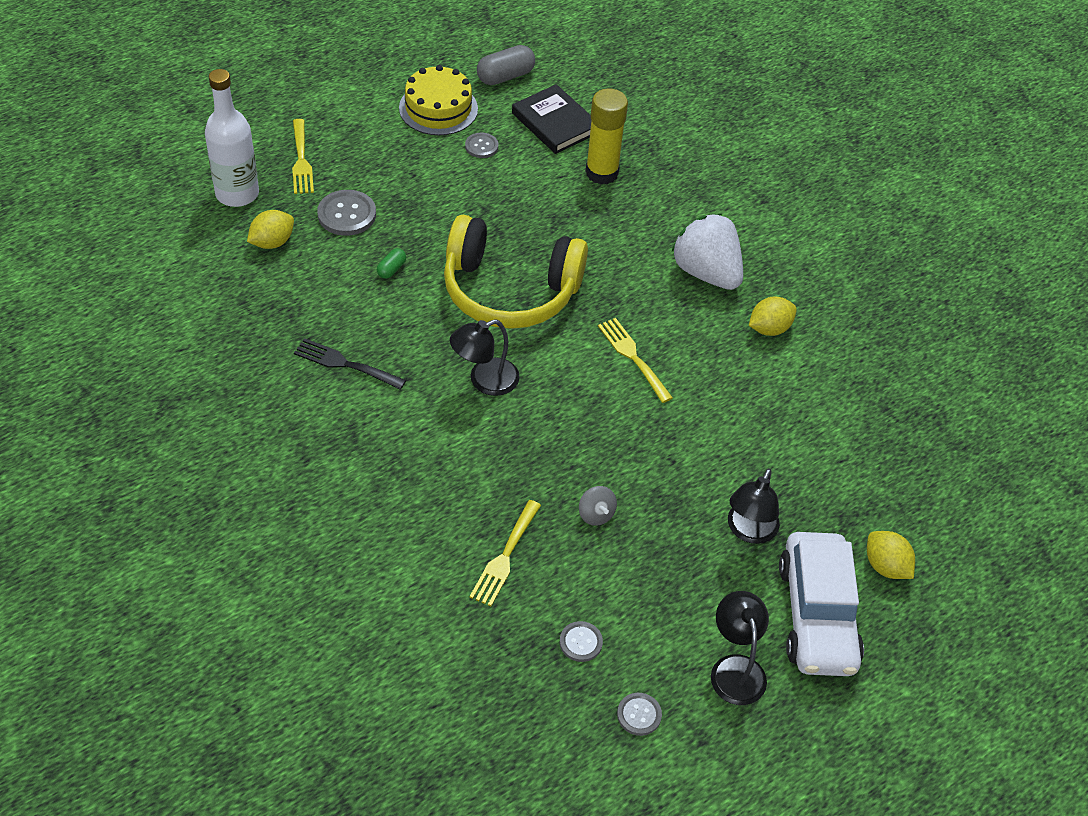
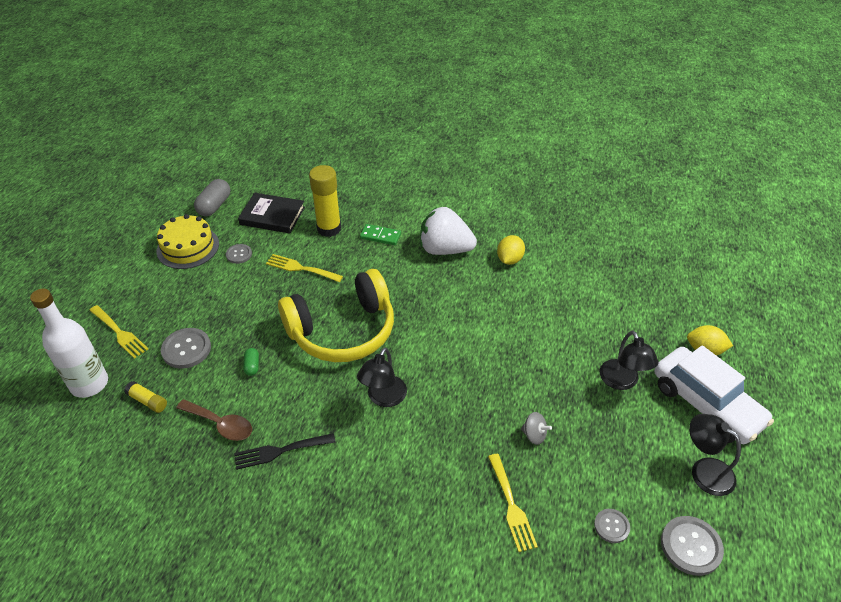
camera: 35 degrees left, 5 degrees down
yellow lemon [247,210,294,249] -> yellow glue stick [124,381,167,413]
yellow fork [598,318,673,403] -> yellow fork moved to [266,254,343,282]
grey button [617,693,662,736] -> grey button [661,516,724,576], size x1.67
none -> brown spoon [176,399,252,441]
none -> green domino [360,224,401,245]

